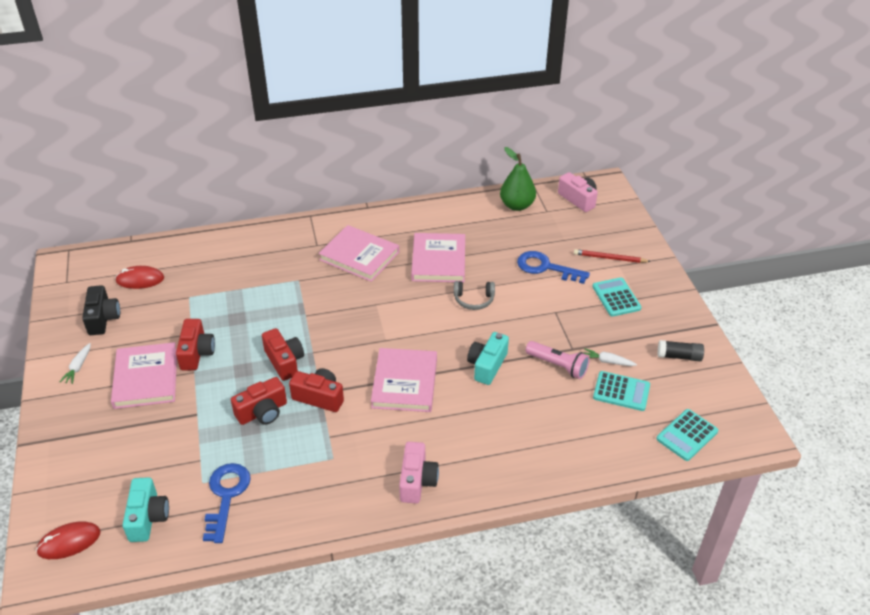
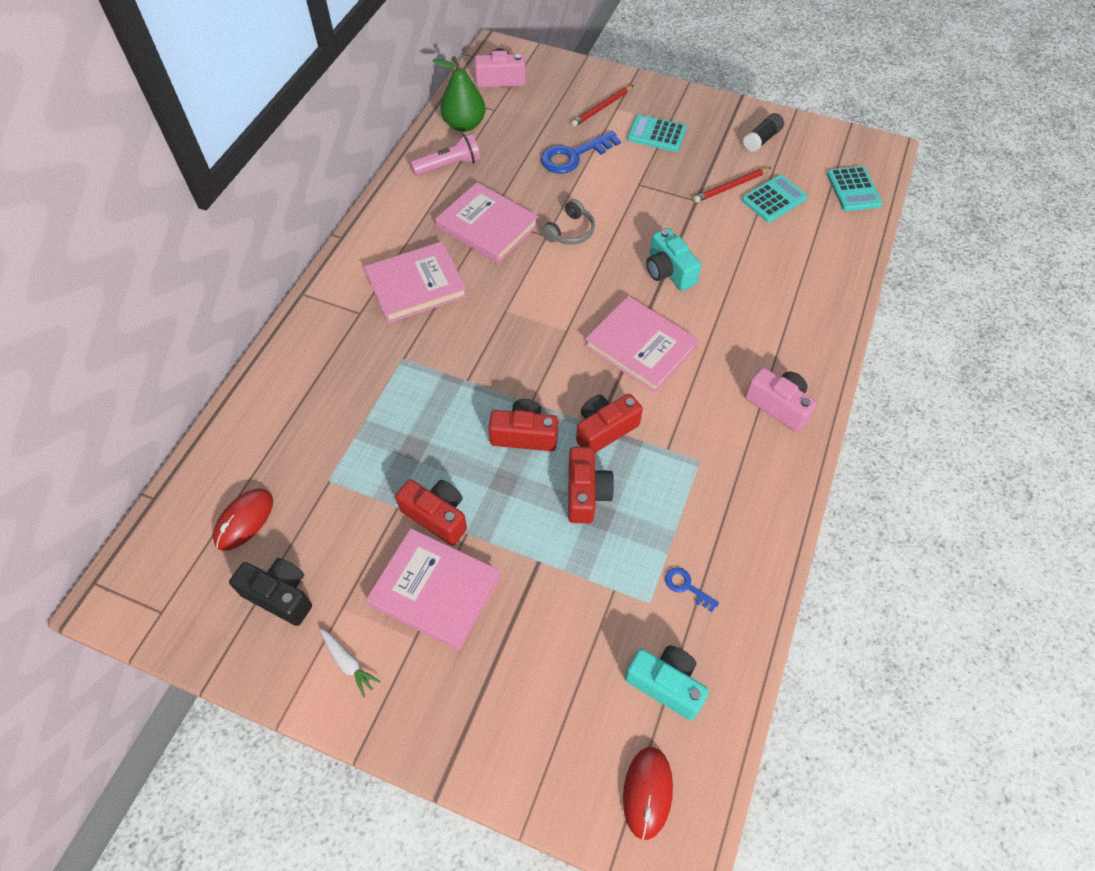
camera: 55 degrees left, 15 degrees up
blue key [203,463,251,543] -> blue key [665,567,719,612], size x0.49
pink flashlight [526,341,590,379] -> pink flashlight moved to [410,133,481,176]
white carrot [584,348,637,366] -> red pencil [694,168,771,203]

